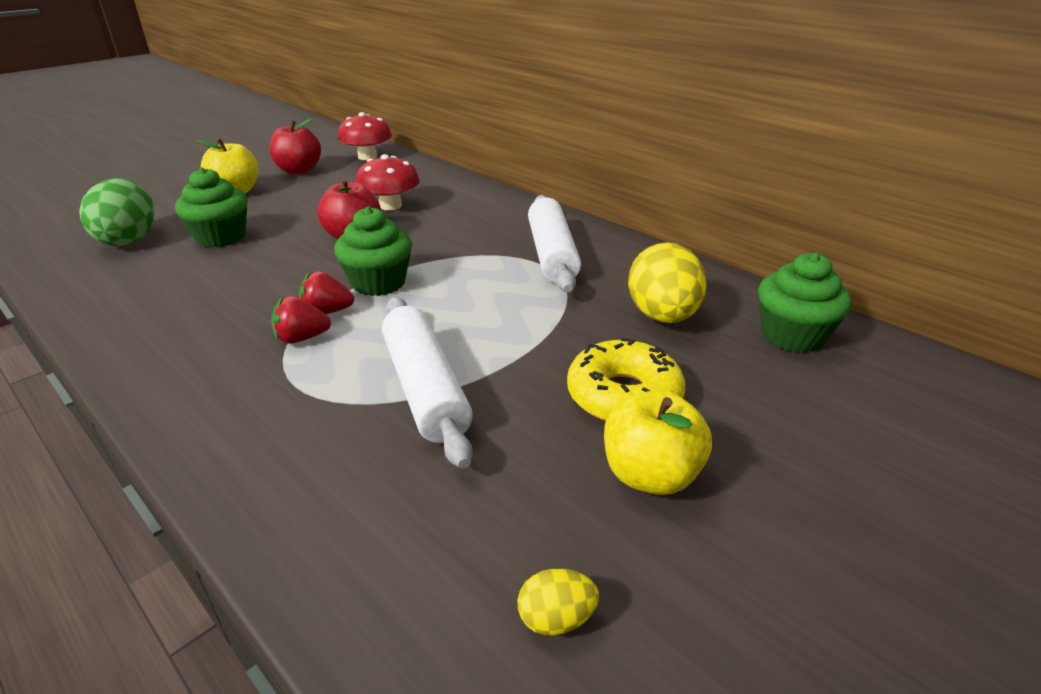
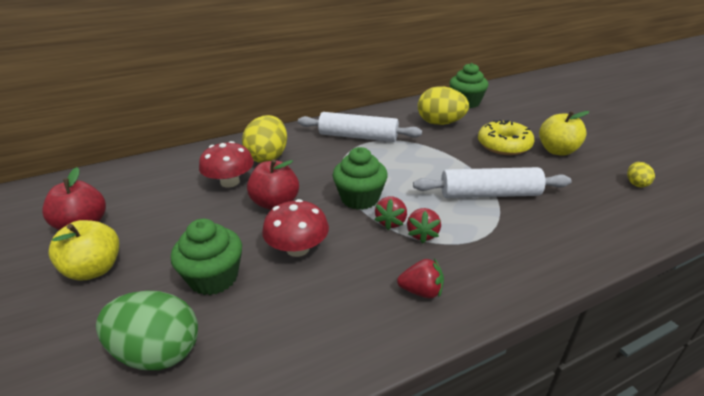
camera: 70 degrees left, 0 degrees up
red mushroom [338,112,392,160] -> red mushroom moved to [262,199,329,257]
none -> yellow egg [242,115,287,163]
none -> red strawberry [397,258,444,299]

